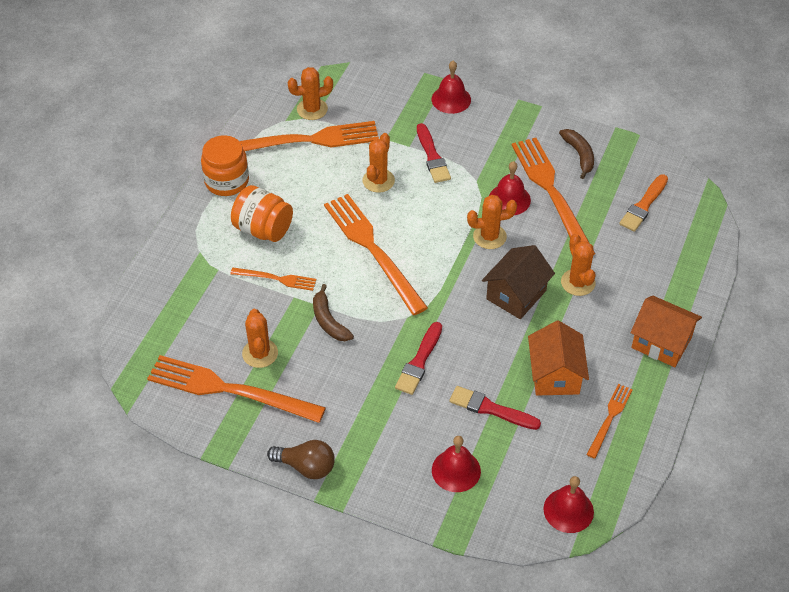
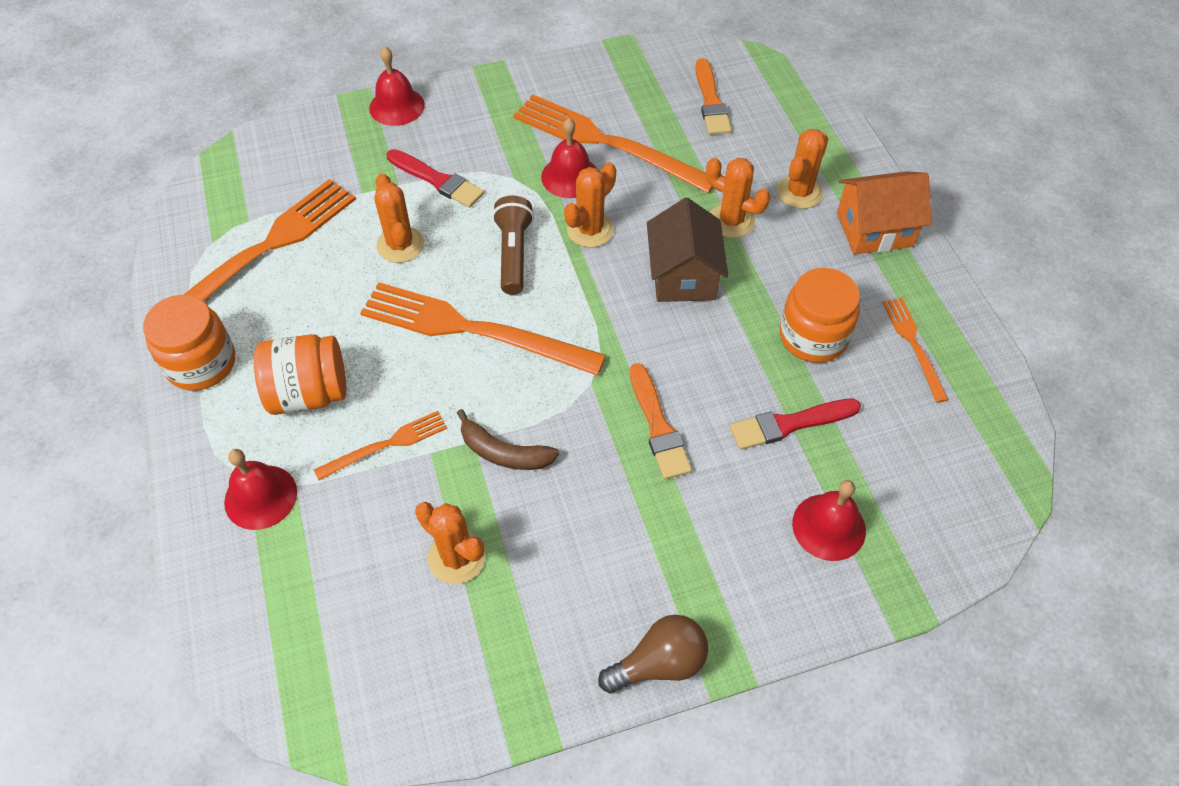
camera: 40 degrees left, 5 degrees up
orange fork [147,355,326,423] -> none
orange cactus [288,67,333,120] -> orange cactus moved to [777,129,828,209]
red brush [395,322,442,395] -> orange brush [630,363,692,479]
orange house [528,320,589,396] -> orange jar [780,268,860,363]
red bell [544,476,594,533] -> red bell moved to [224,449,297,530]
brown banana [559,129,594,179] -> none
none -> brown flashlight [492,196,534,295]

